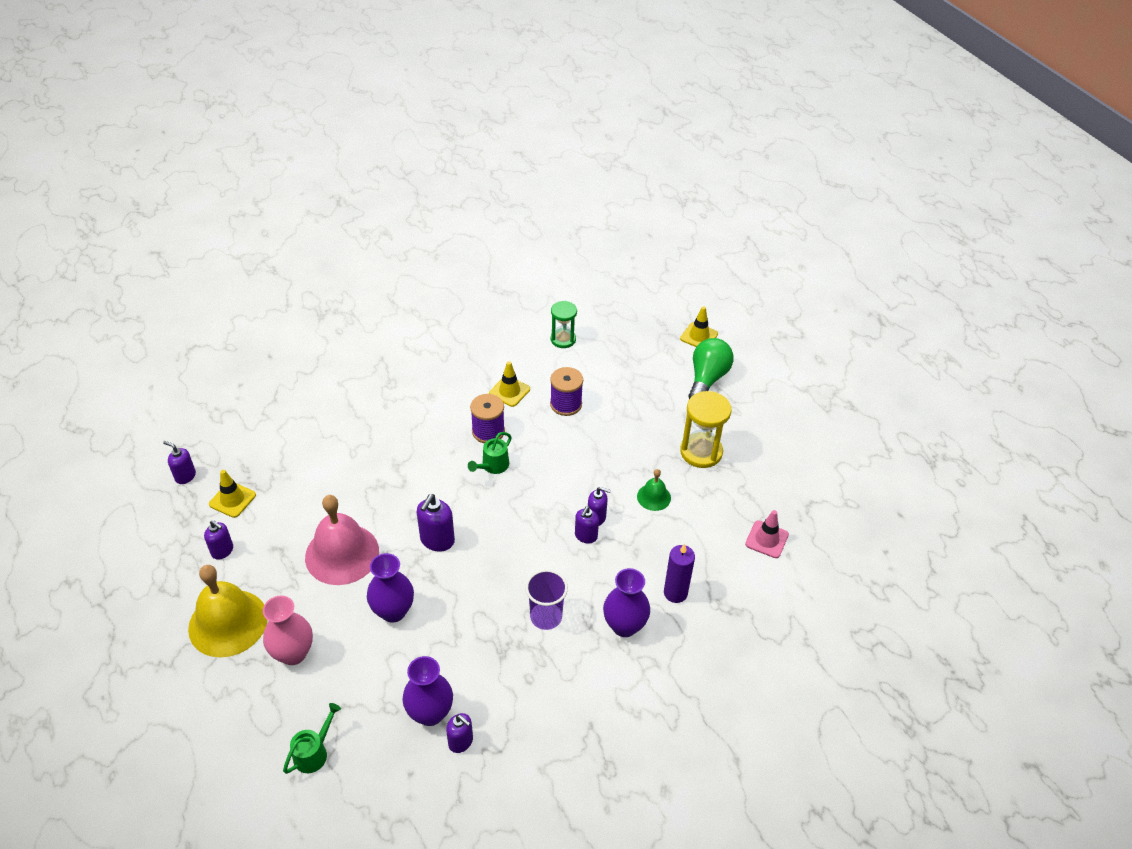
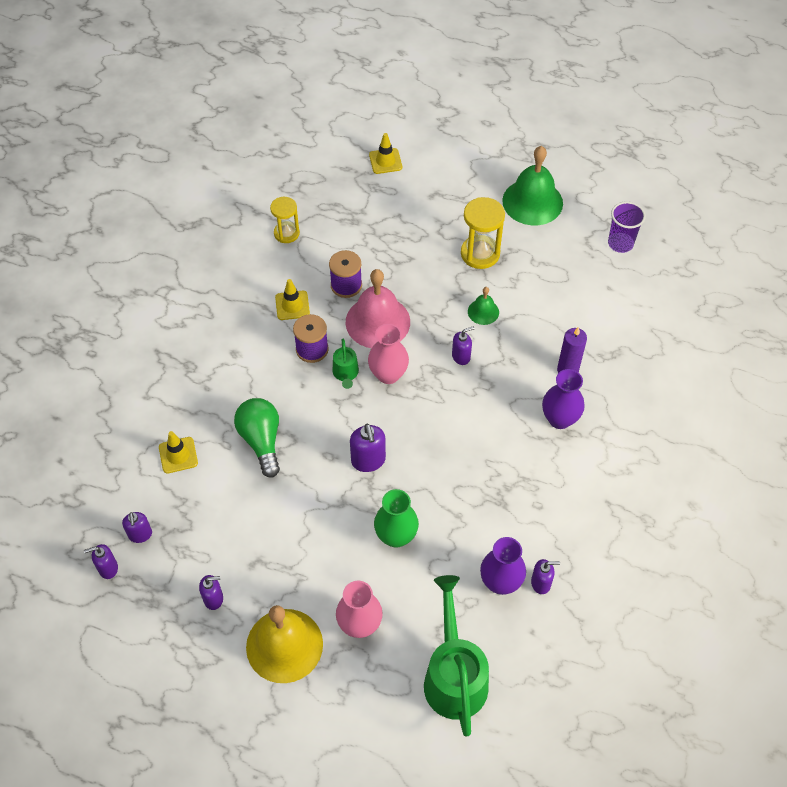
camera: 40 degrees left, 10 degrees up
yellow traffic cone [209,470,256,518] -> yellow traffic cone moved to [159,431,198,474]
green watering can [283,703,341,774] -> green watering can [424,575,489,737], size x2.10
pink bell [305,495,379,585] -> pink bell moved to [346,269,410,348]
purple vase [367,553,414,622] -> green vase [374,489,419,548]
purple cup [525,569,568,630] -> purple cup moved to [608,201,646,253]
green hourglass [551,301,577,348] -> yellow hourglass [270,197,300,243]
purple soap dispenser [575,506,599,544] -> purple soap dispenser moved to [122,512,152,543]
green light bulb [689,338,734,399] -> green light bulb moved to [234,398,280,478]
pink traffic cone [745,510,789,558] -> none
none -> pink vase [368,324,409,384]
none -> green bell [502,146,563,225]

